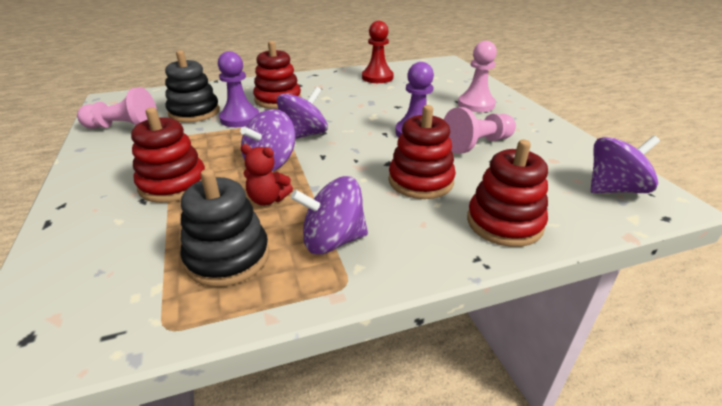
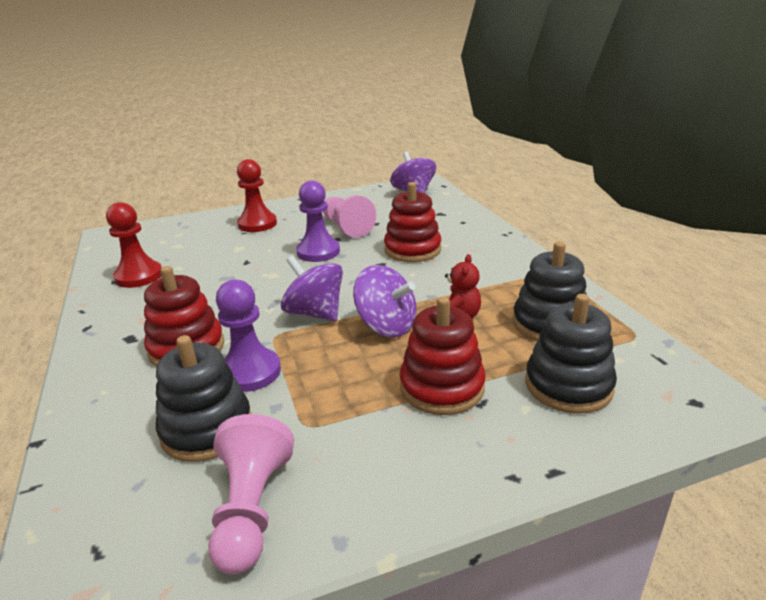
camera: 90 degrees left, 5 degrees down
purple spinning top [291,176,368,254] -> none
pink pawn [458,41,497,112] -> red pawn [237,159,277,232]
red stacking toy [467,140,548,247] -> none
none -> black stacking toy [525,294,617,414]

